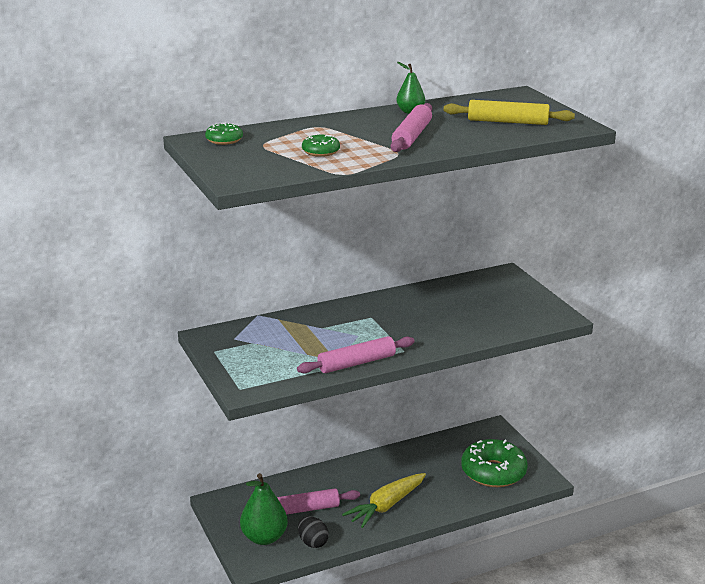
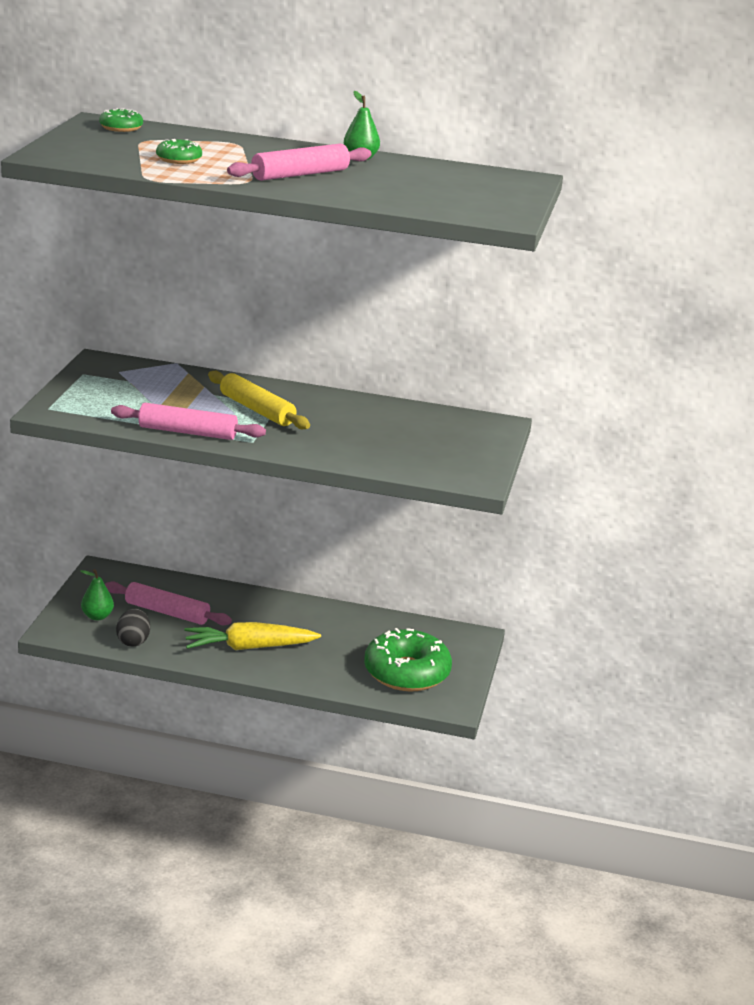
camera: 35 degrees right, 0 degrees up
green pear [240,473,288,545] -> green pear [80,569,114,621], size x0.57
yellow rolling pin [444,100,575,125] -> yellow rolling pin moved to [208,371,310,429]

